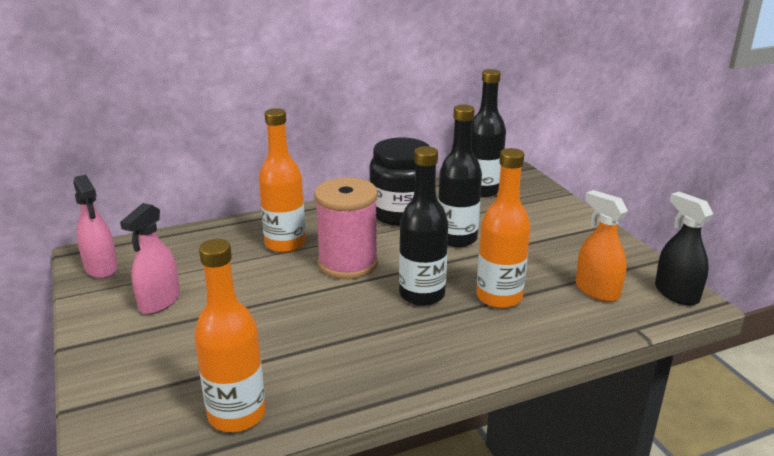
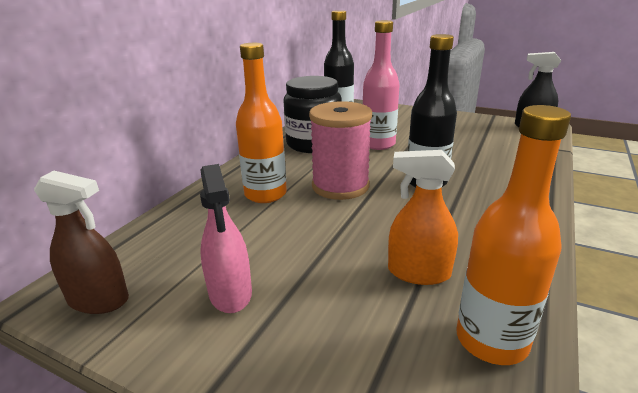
camera: 40 degrees left, 0 degrees up
pink spray bottle [74,174,118,279] -> brown spray bottle [34,170,129,314]
black bottle [438,104,482,247] -> pink bottle [363,20,400,150]
orange bottle [476,148,530,308] -> none
orange spray bottle [576,190,628,302] -> orange spray bottle moved to [388,150,458,285]

